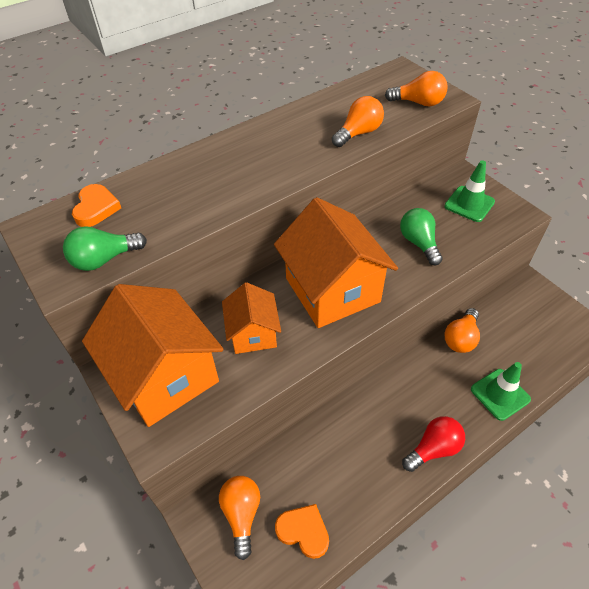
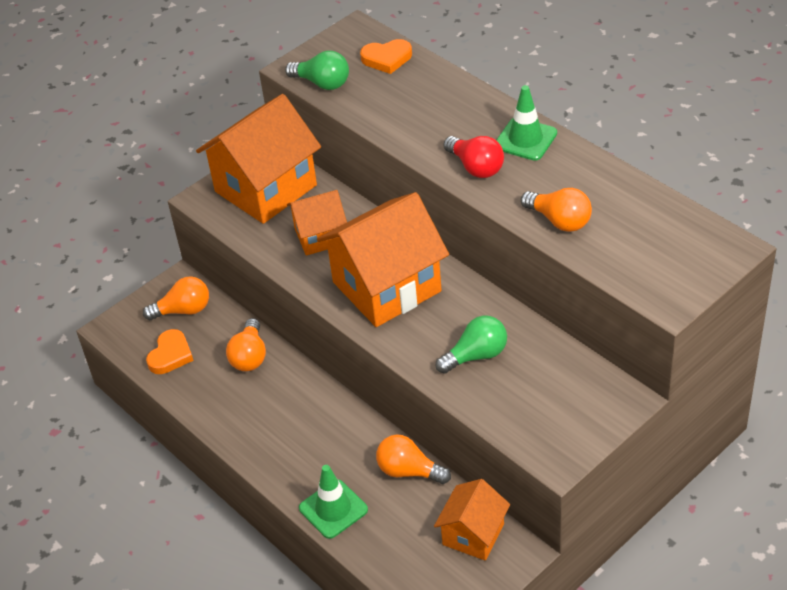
camera: 85 degrees right, 5 degrees down
green light bulb [63,226,147,271] -> green light bulb turned 150 degrees clockwise [285,51,349,90]
orange light bulb [385,71,448,106] -> orange light bulb moved to [226,318,266,371]
red light bulb [402,416,465,472] -> red light bulb moved to [443,136,504,178]
green traffic cone [444,160,495,222] -> green traffic cone moved to [496,85,557,161]
none -> orange house [434,479,510,561]

